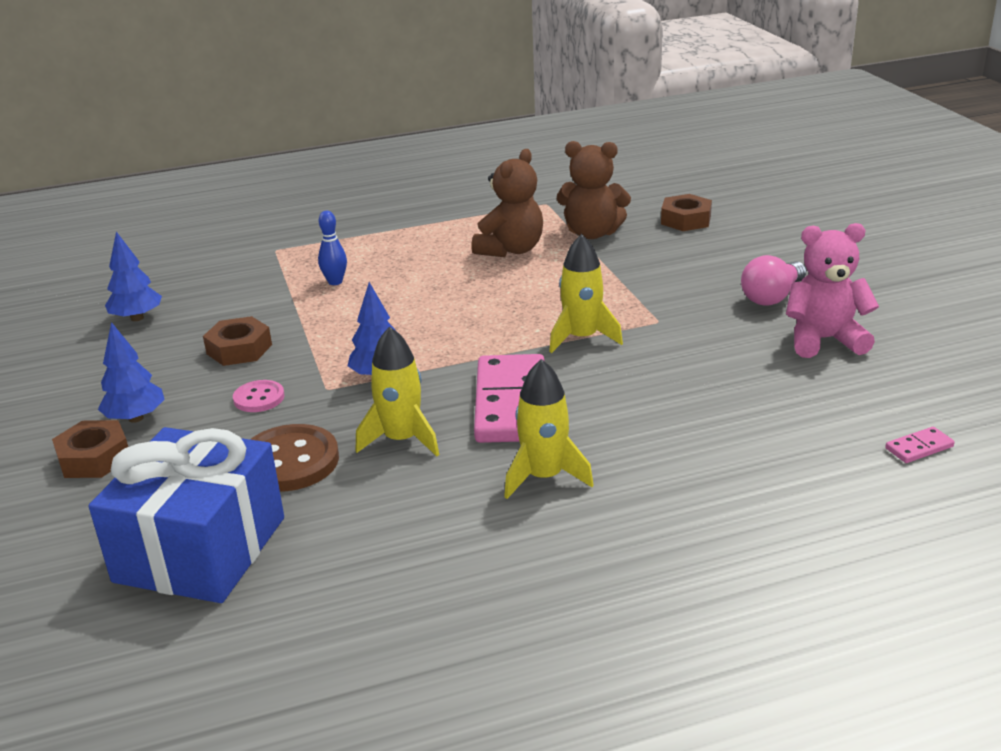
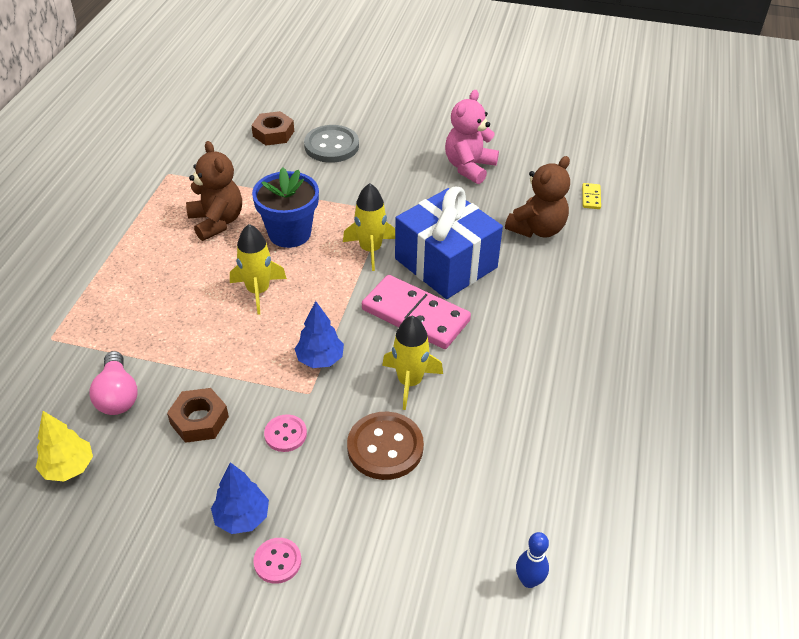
camera: 60 degrees left, 15 degrees up
brown nut [52,420,128,478] -> pink button [253,538,301,584]
blue gift [89,427,284,603] -> blue gift moved to [395,186,503,299]
blue tree [105,232,162,321] -> yellow tree [35,411,93,481]
blue bowling pin [318,211,347,285] -> blue bowling pin moved to [516,532,549,588]
yellow rocket [504,359,594,499] -> yellow rocket moved to [230,224,287,315]
brown teddy bear [557,141,631,239] -> brown teddy bear moved to [505,156,570,238]
pink light bulb [741,255,806,306] -> pink light bulb moved to [89,351,138,415]
pink domino [885,427,955,463] -> yellow domino [582,183,601,209]
none -> blue flower pot [252,167,319,248]
none -> grey button [304,125,359,163]

